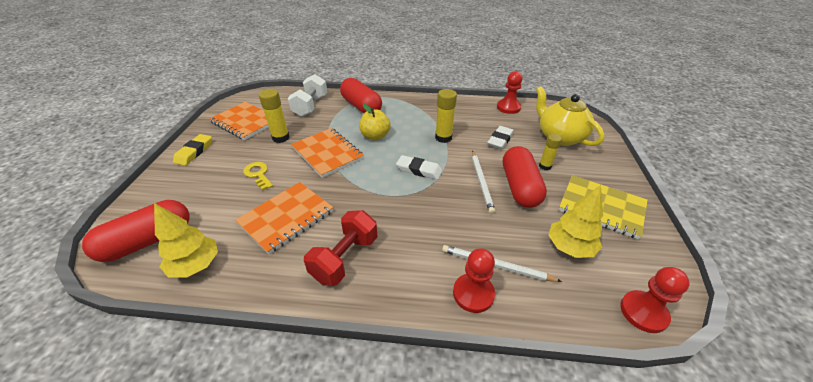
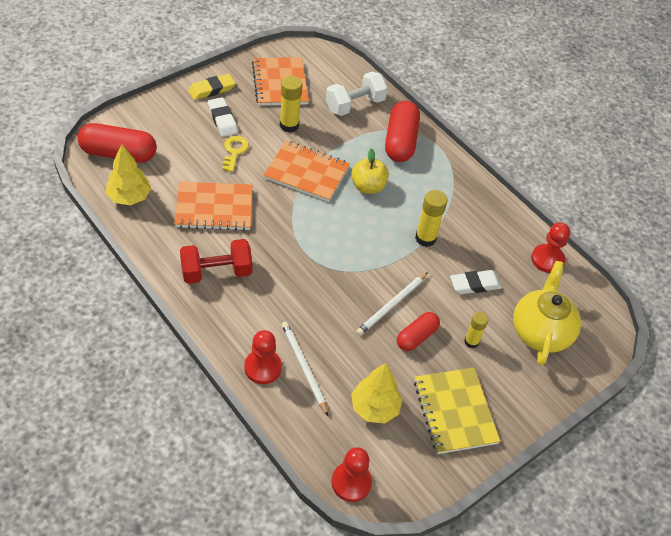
camera: 40 degrees right, 10 degrees up
orange notebook [291,128,364,178] -> orange notebook turned 75 degrees counterclockwise [264,141,350,202]
white eraser [396,155,443,180] -> white eraser moved to [208,97,238,137]
red capsule [503,146,547,208] -> red capsule [397,312,440,351], size x0.60

